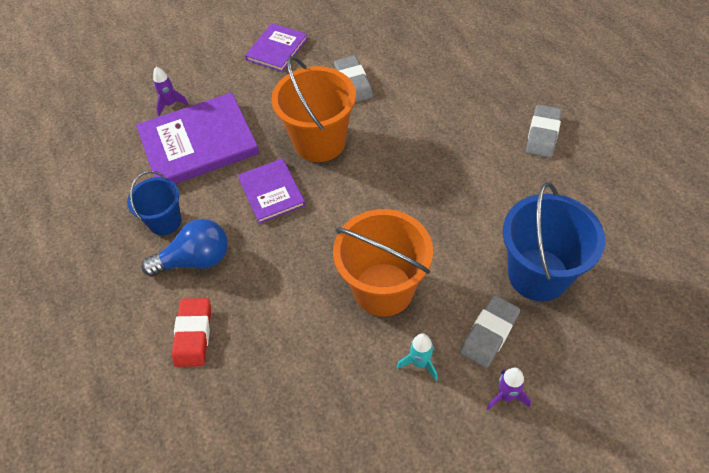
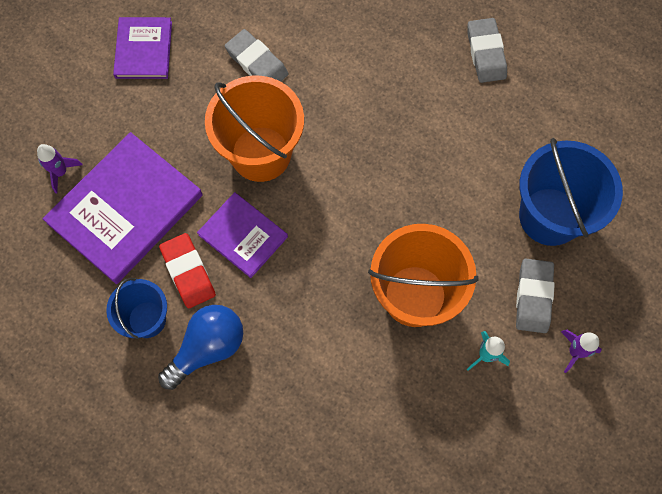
camera: 30 degrees left, 15 degrees up
red eraser [172,298,211,367] -> red eraser moved to [159,233,216,308]

